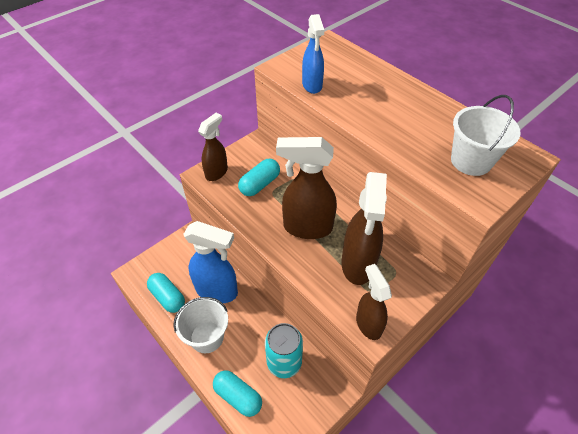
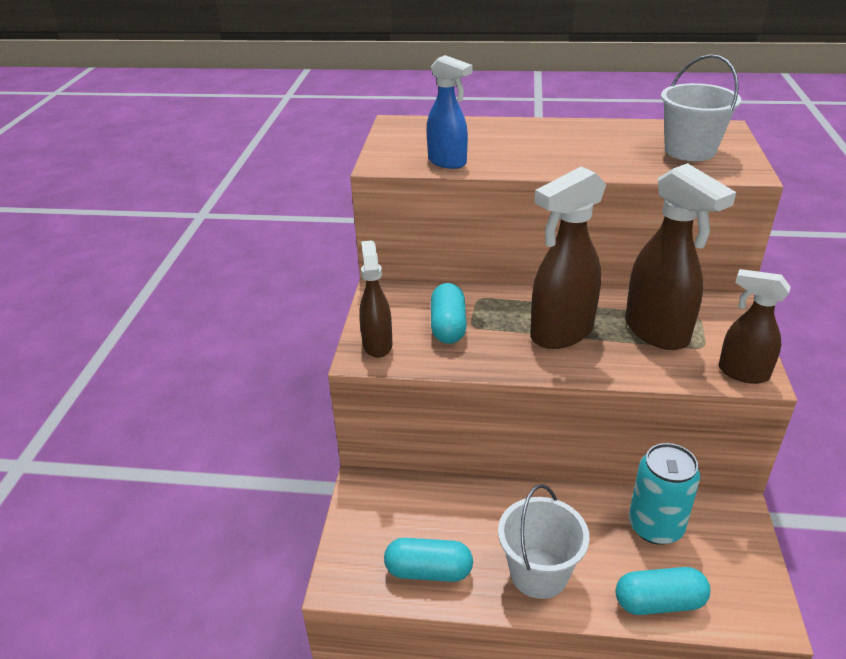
camera: 40 degrees left, 15 degrees down
blue spray bottle [183,221,238,303] -> none

